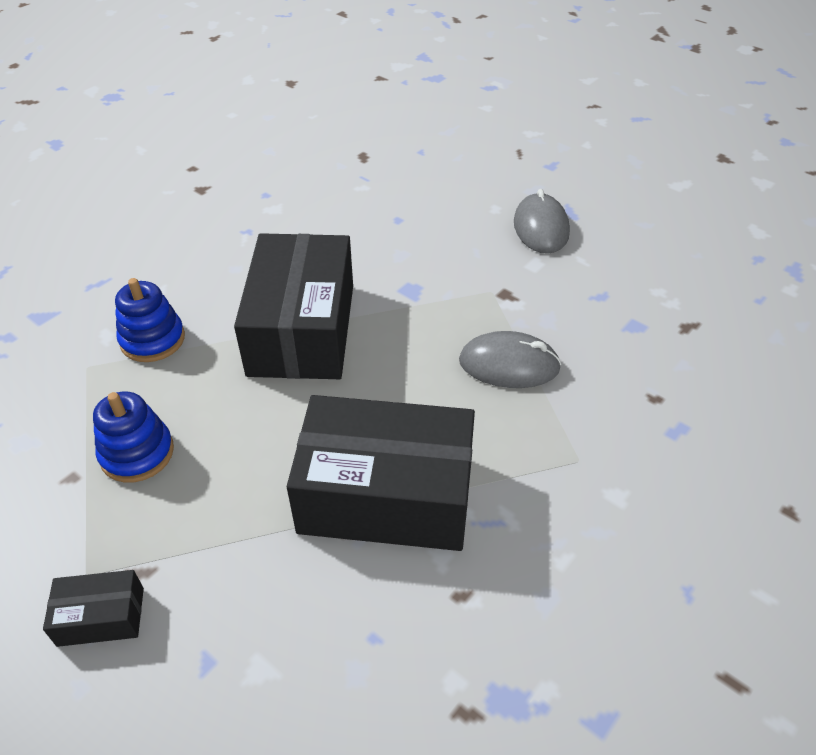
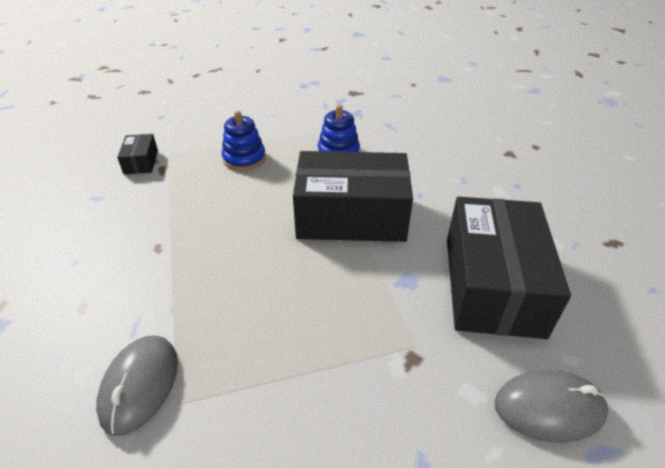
camera: 90 degrees right, 5 degrees down
black box [287,395,475,551] -> black box moved to [447,197,571,339]
grey mouse [459,331,561,388] -> grey mouse moved to [96,336,178,436]

